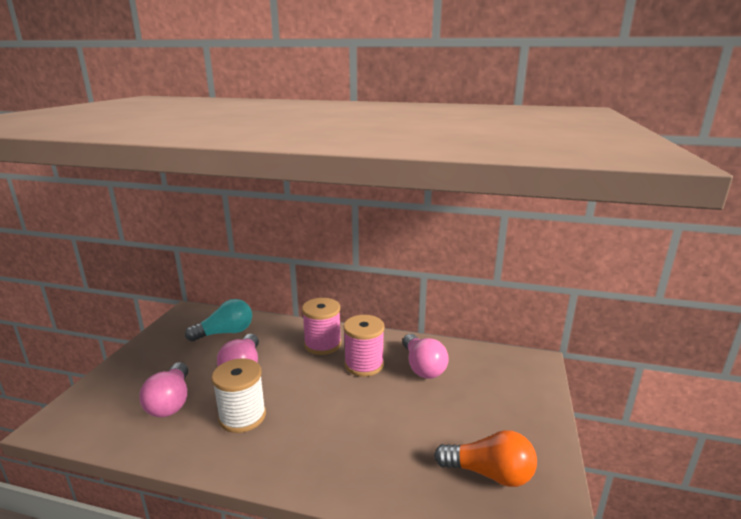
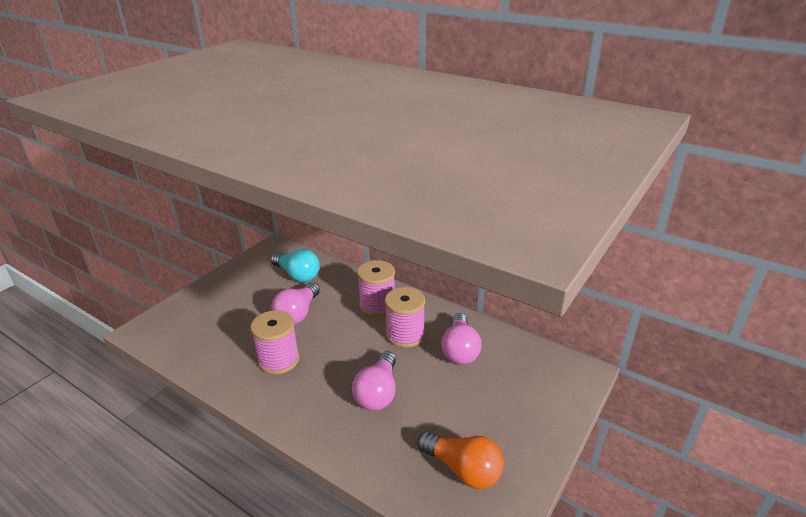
camera: 20 degrees right, 10 degrees up
pink light bulb [140,362,188,417] -> pink light bulb moved to [352,351,396,411]
turquoise light bulb [185,299,252,341] -> turquoise light bulb turned 45 degrees clockwise [271,249,320,282]
white spool [212,359,266,433] -> pink spool [250,310,299,375]

